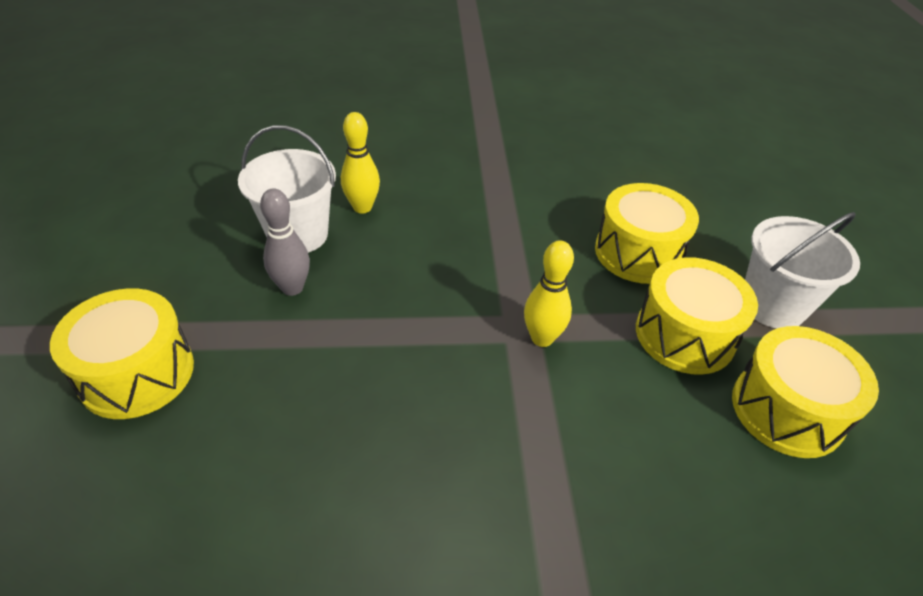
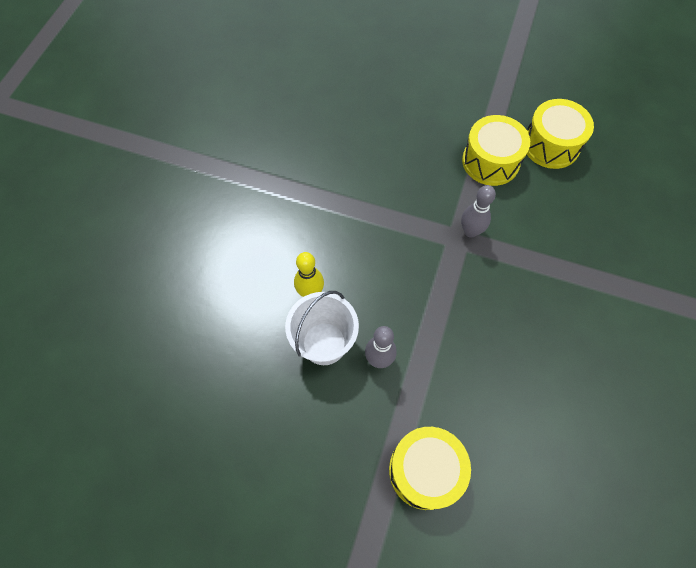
camera: 65 degrees left, 20 degrees up
yellow bowling pin [524,240,574,347] -> grey bowling pin [461,185,496,238]
yellow drum [595,183,699,284] -> none
white bucket [745,212,860,329] -> none

